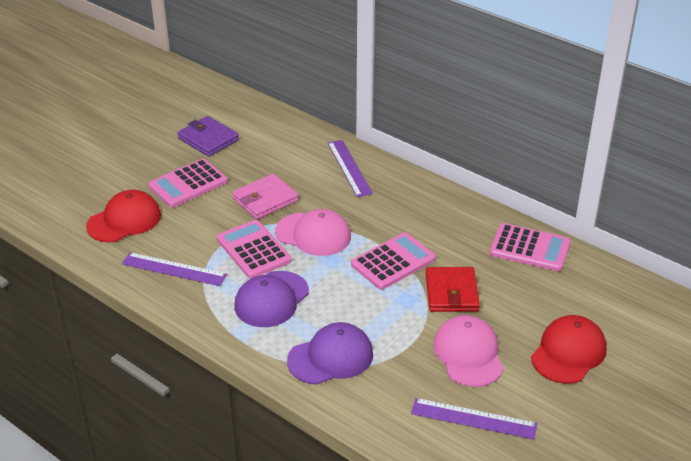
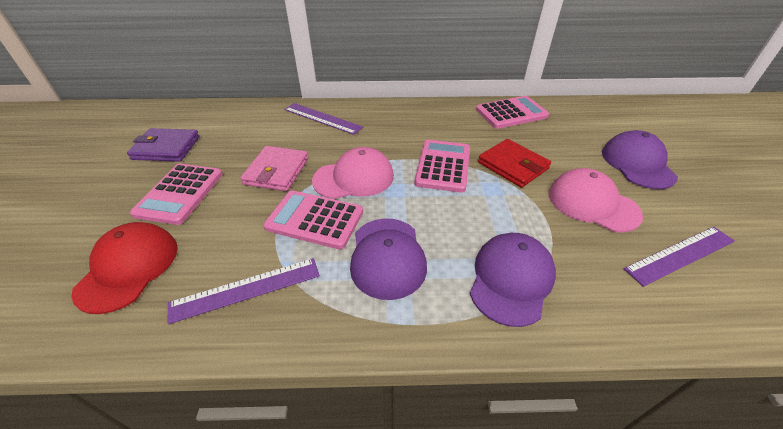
camera: 40 degrees left, 5 degrees up
red cap [531,315,607,384] -> purple cap [602,130,678,189]

